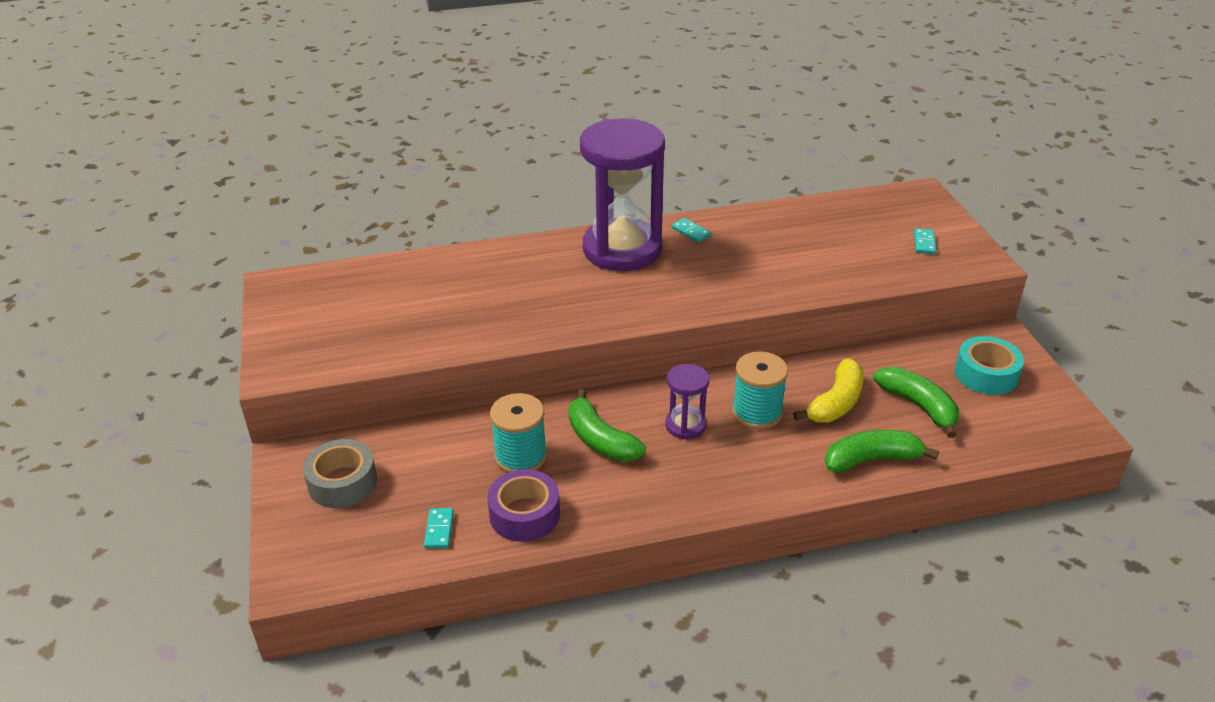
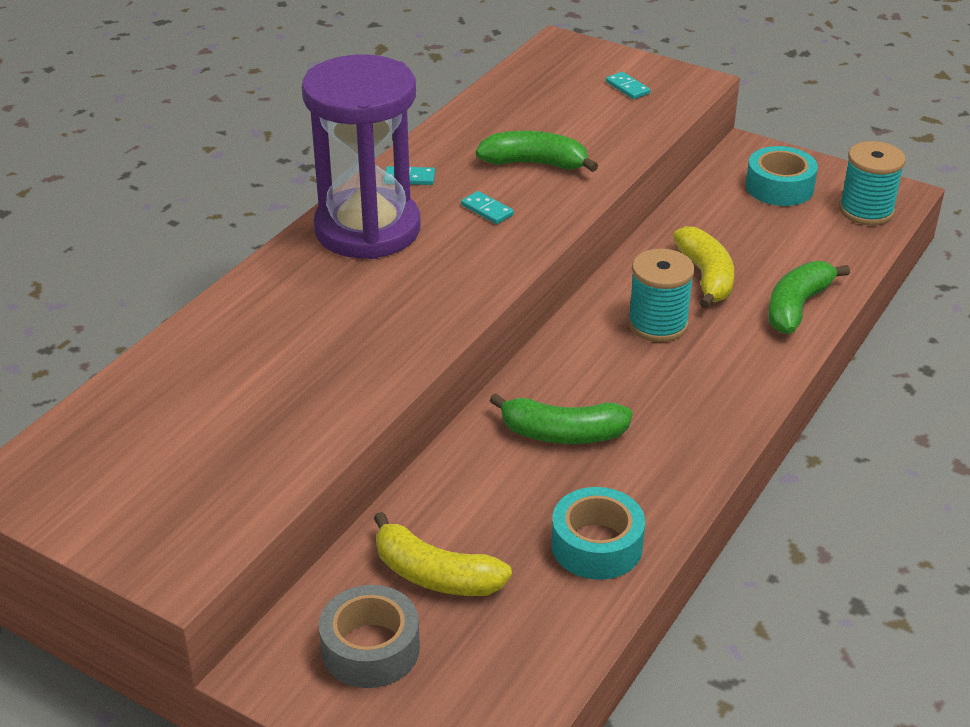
camera: 45 degrees left, 0 degrees up
turquoise domino [424,508,454,548] -> turquoise domino moved to [461,191,514,224]
purple tape [487,469,560,542] -> turquoise tape [551,487,645,580]
turquoise spool [490,393,547,473] -> turquoise spool moved to [839,141,906,225]
purple hourglass [666,364,709,439] -> none
green banana [873,367,959,438] -> green banana moved to [476,131,598,172]
none -> yellow banana [374,512,512,596]

